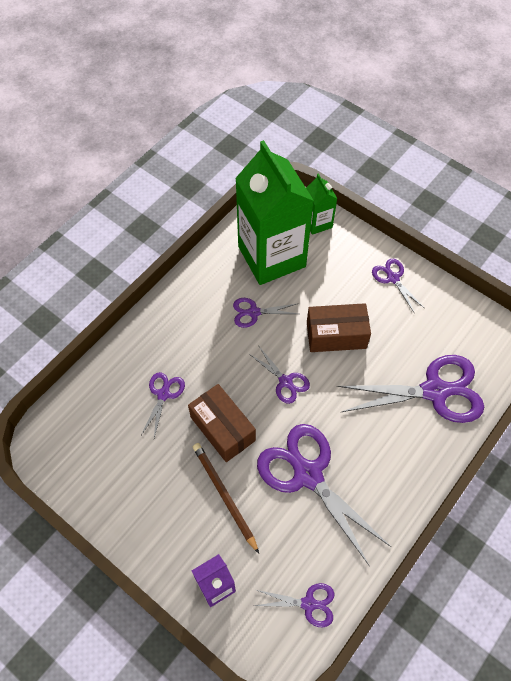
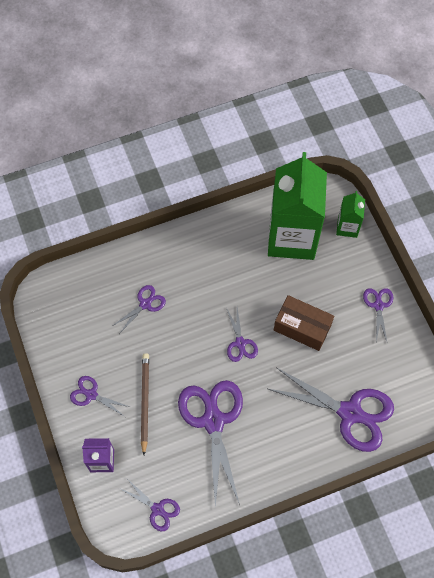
camera: 30 degrees right, 5 degrees up
brown box [188,384,256,462] -> none
purple scissors [233,298,298,328] -> purple scissors moved to [70,376,130,417]

